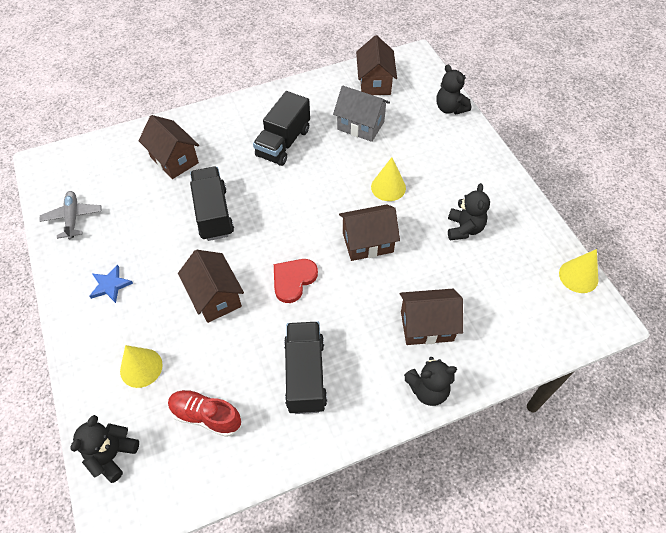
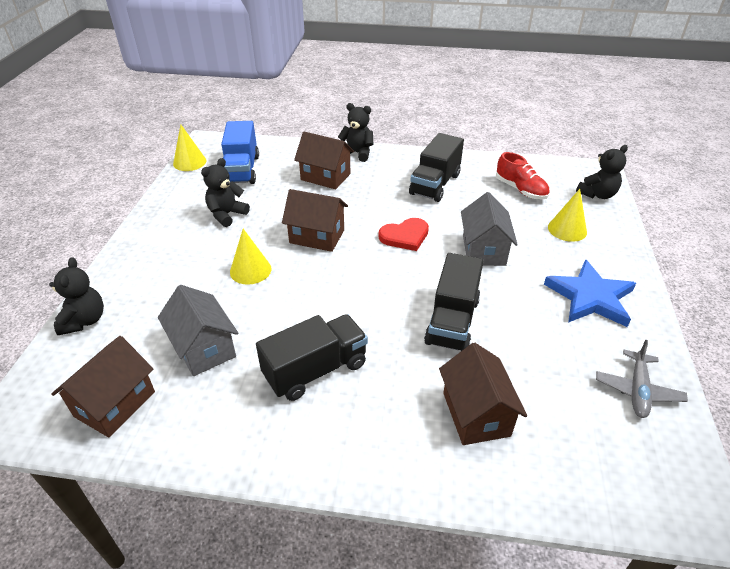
camera: 150 degrees left, 15 degrees down
blue star [89,265,133,303] -> blue star [544,259,636,327], size x1.86
brown house [178,250,244,323] -> grey house [461,192,518,266]
none -> blue truck [221,121,259,184]

